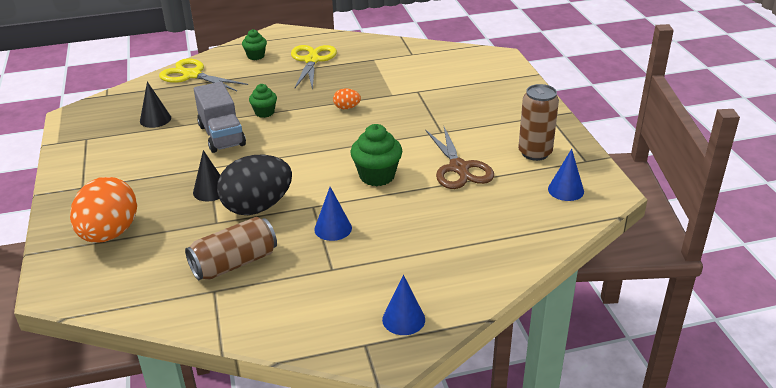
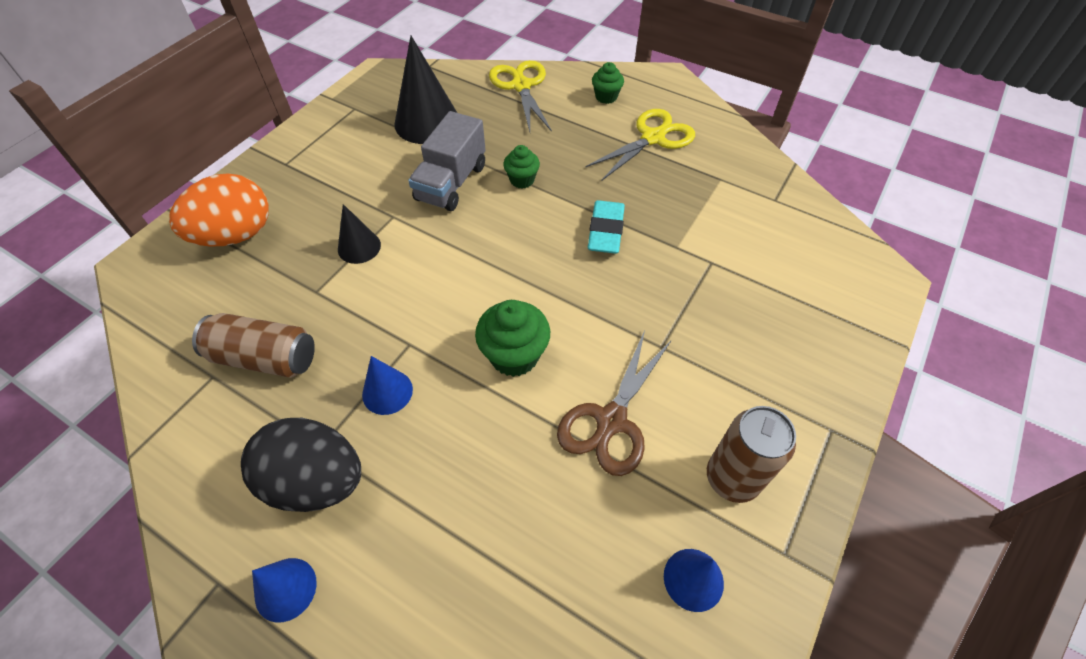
camera: 45 degrees right, 20 degrees up
black cone [140,81,171,128] -> black cone [394,36,457,144], size x1.80
black egg [217,155,292,215] -> black egg moved to [241,418,361,512]
orange egg [333,88,361,109] -> turquoise eraser [588,200,625,254]

